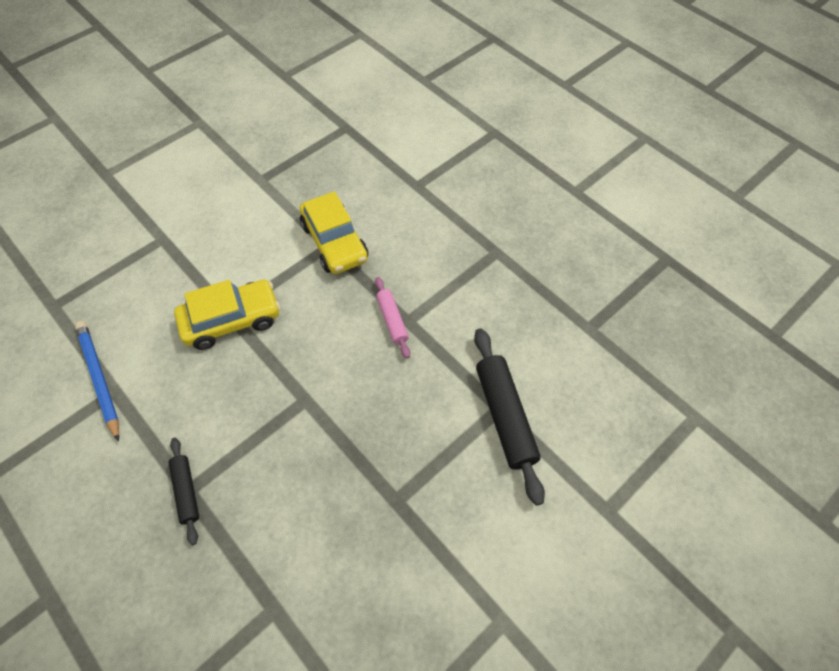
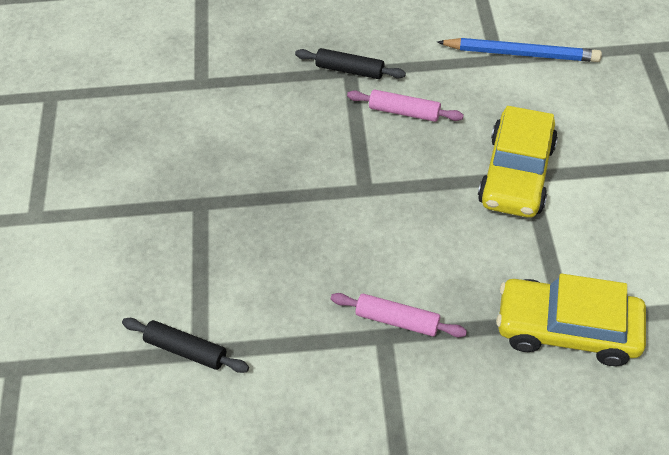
camera: 130 degrees right, 5 degrees down
black rolling pin [474,328,545,506] -> black rolling pin [122,318,249,373], size x0.56
none -> pink rolling pin [347,90,464,122]

